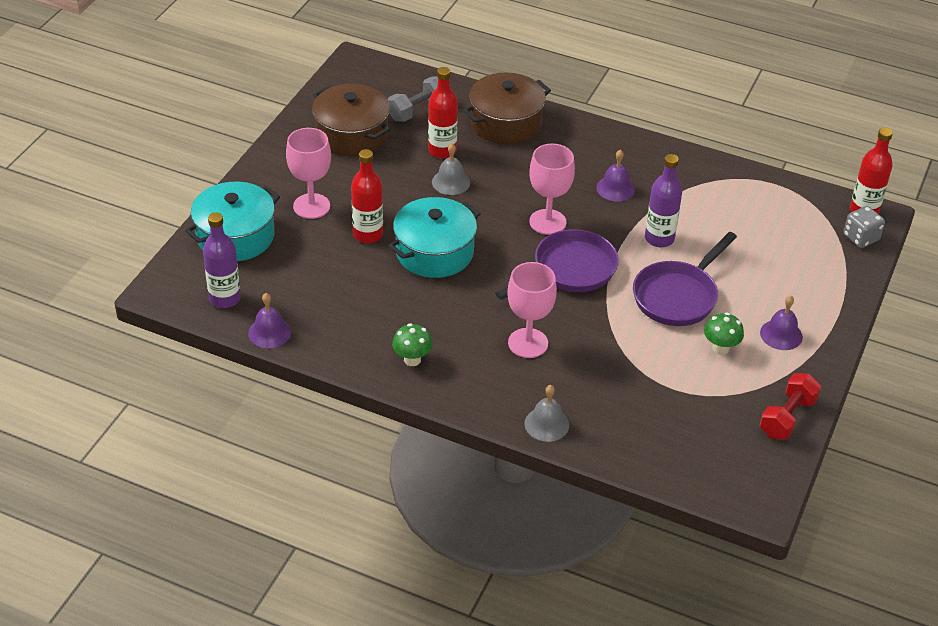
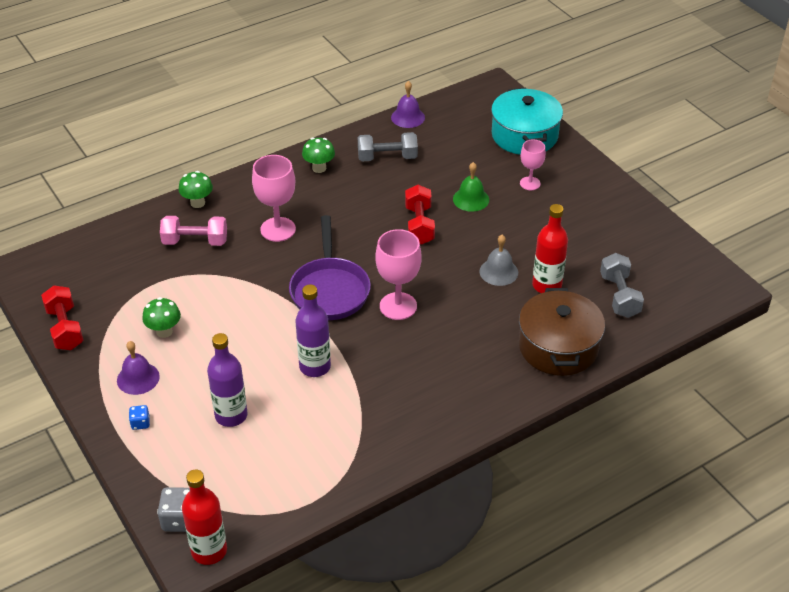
camera: 125 degrees right, 0 degrees up
purple bottle [203,212,241,308] -> purple bottle moved to [207,333,248,427]
pink goblet [286,128,331,219] -> pink goblet [520,139,546,190], size x0.61
brown pot [312,84,390,156] -> none
red bottle [351,149,383,243] -> green bell [453,162,489,212]
turquoise pot [388,197,481,278] -> red dumbbell [405,185,435,245]
grey bell [524,385,569,442] -> green mushroom [178,171,213,208]
purple bell [596,149,635,202] -> none
purple pan [633,232,737,326] -> none
none -> blue dice [129,405,150,430]
none -> pink dumbbell [160,216,227,246]
none -> grey dumbbell [358,132,418,161]

